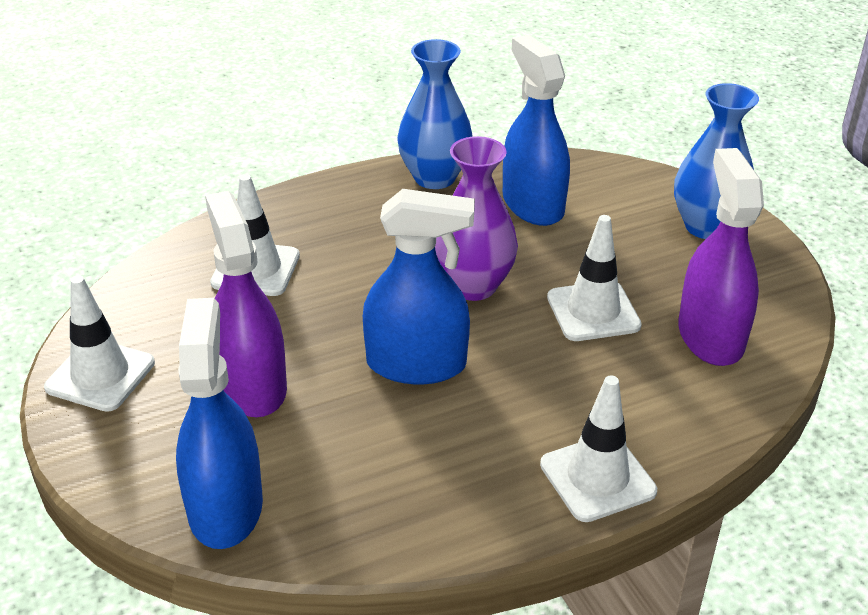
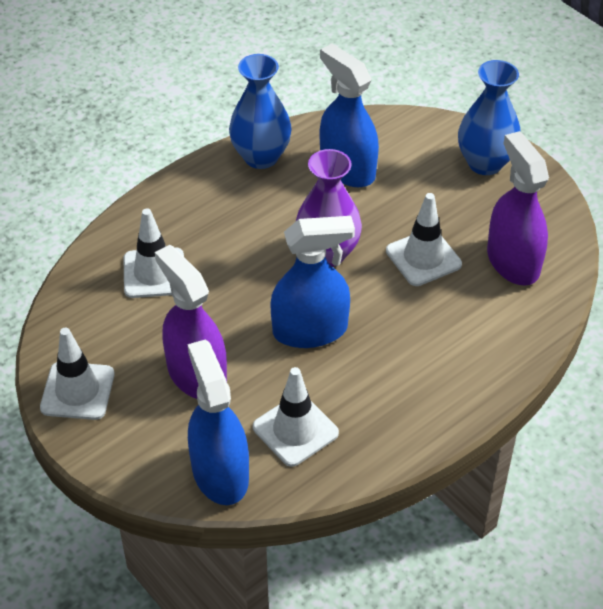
camera: 15 degrees left, 10 degrees up
white traffic cone [540,376,657,522] -> white traffic cone moved to [253,367,339,467]

